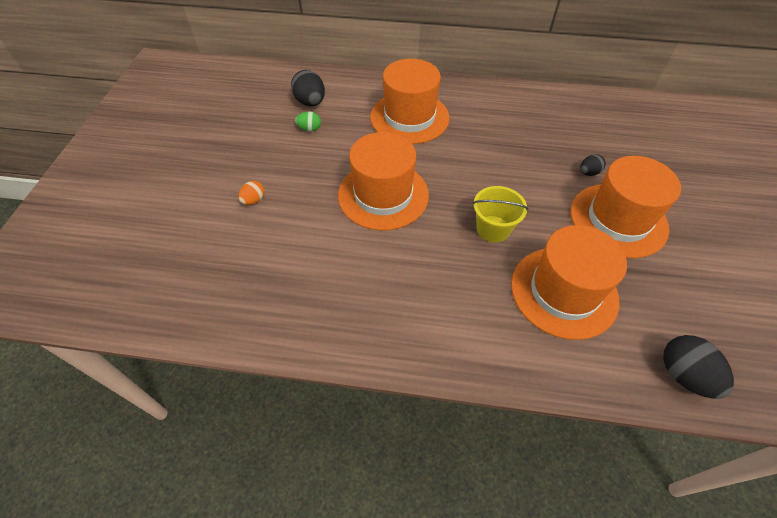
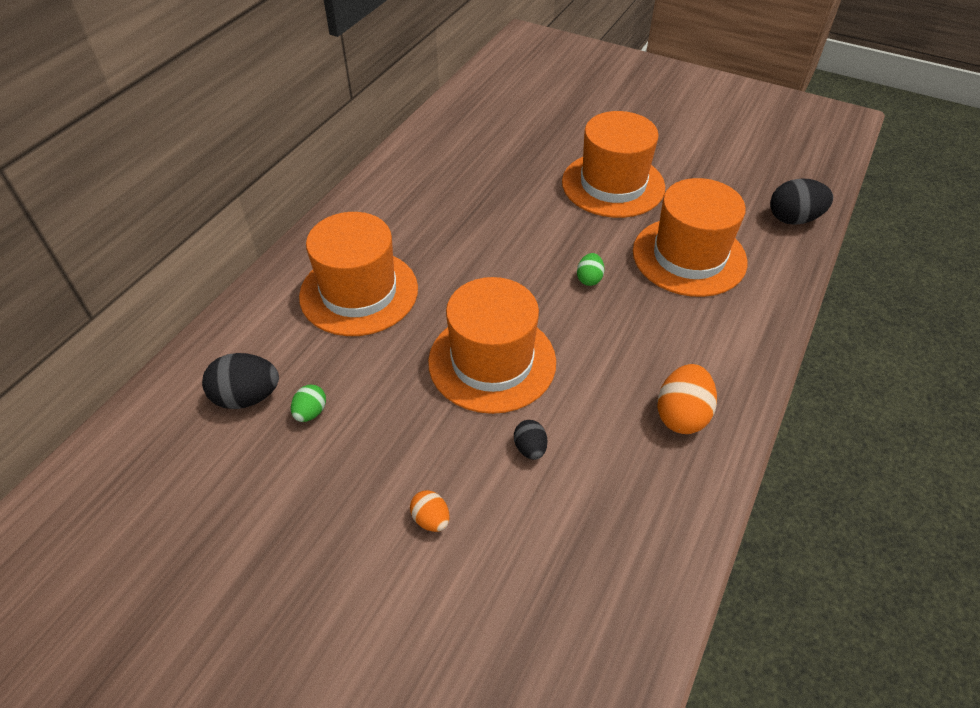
camera: 70 degrees left, 5 degrees down
yellow bucket [473,186,529,242] -> green egg [577,253,605,286]
black egg [580,154,606,176] -> black egg moved to [514,420,547,460]
none -> orange egg [657,364,717,434]

